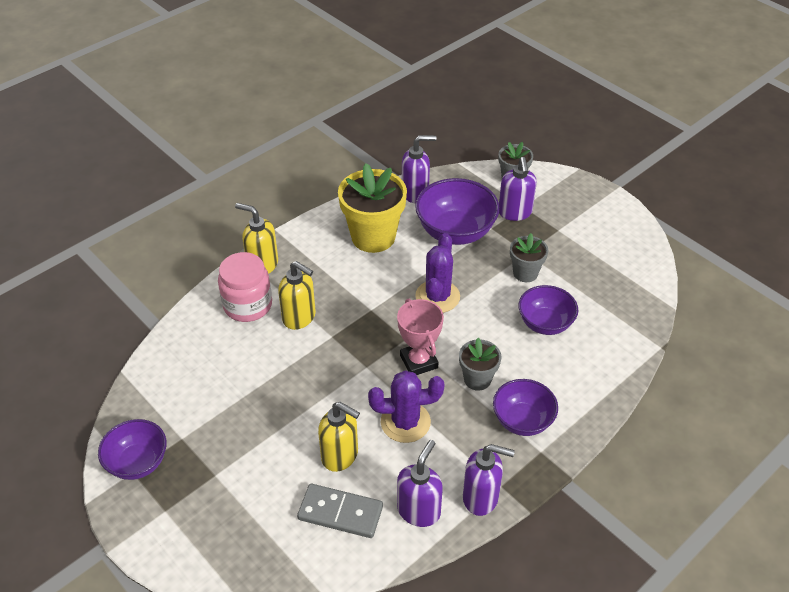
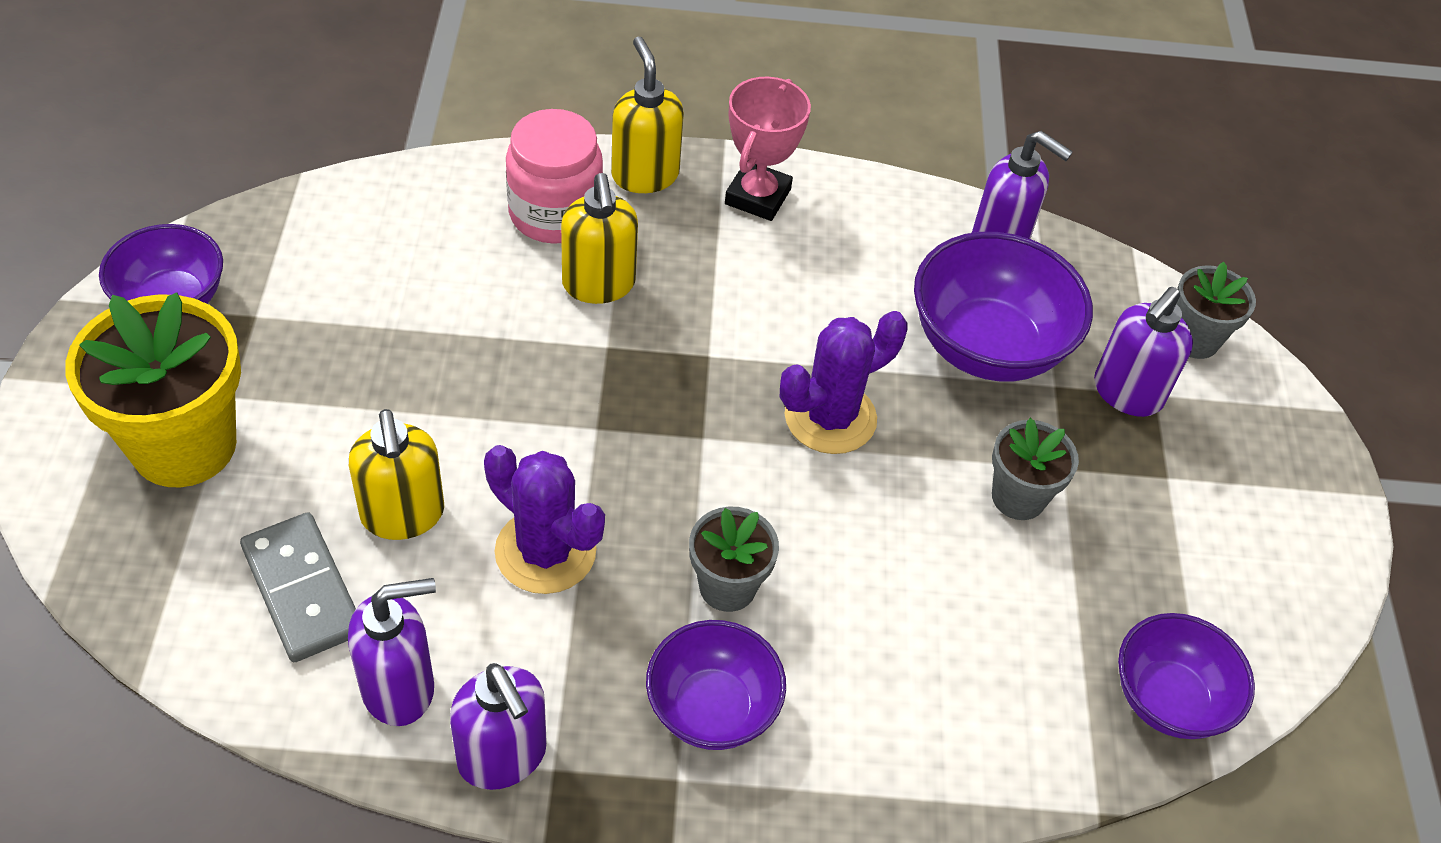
camera: 40 degrees right, 5 degrees up
yellow flower pot [338,163,407,253] -> yellow flower pot moved to [65,293,241,487]
pink trophy [397,299,444,375] -> pink trophy moved to [725,77,811,221]
purple bowl [518,285,578,335] -> purple bowl moved to [1118,613,1255,739]

